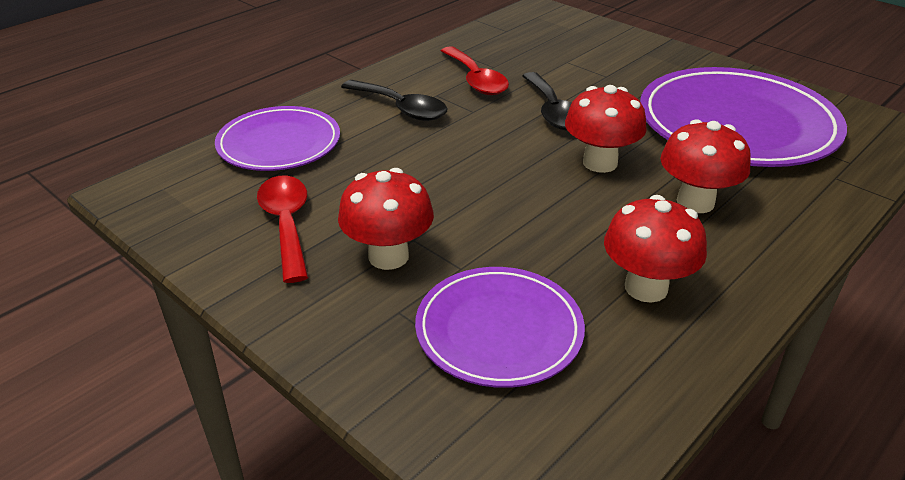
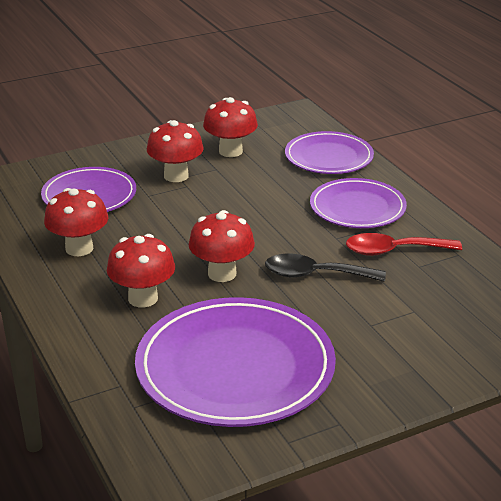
camera: 110 degrees right, 5 degrees down
red spoon [257,176,309,283] -> red mushroom [203,97,258,157]
black spoon [341,80,447,121] -> purple plate [310,178,407,228]

